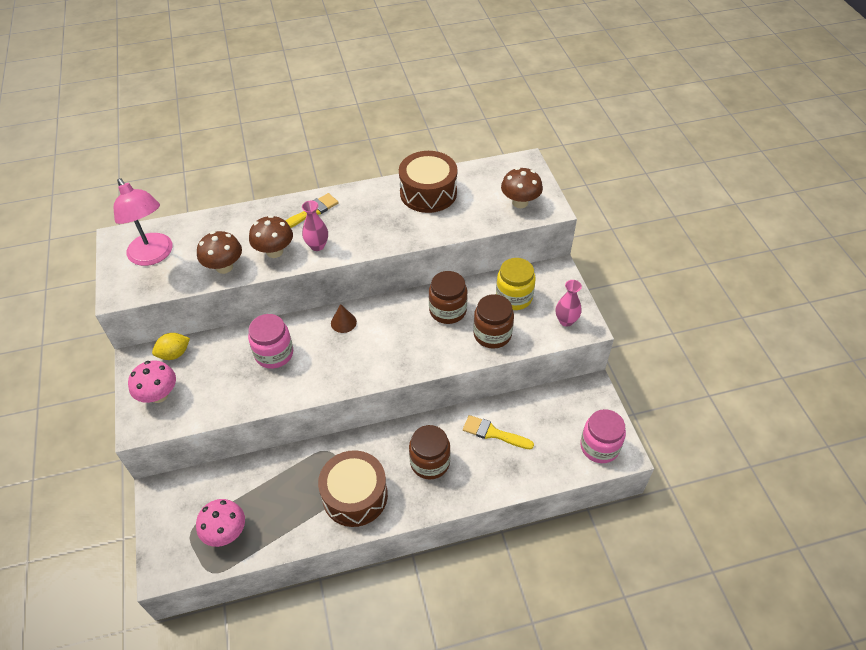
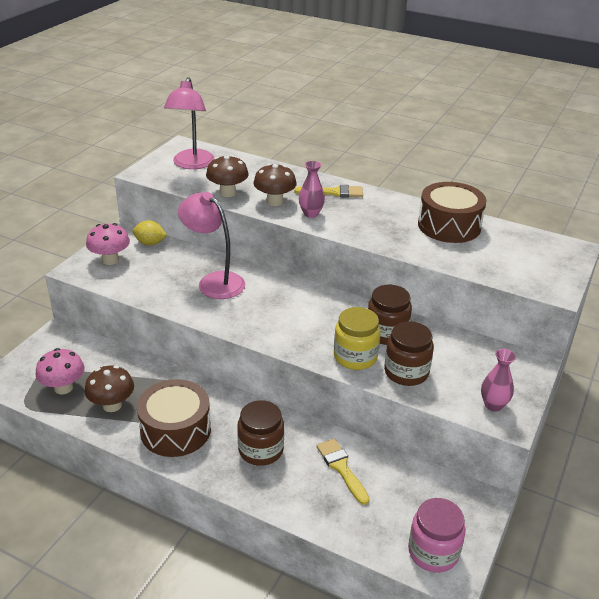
camera: 40 degrees right, 15 degrees down
pink jar [248,314,293,369] -> pink lamp [178,192,245,299]
brown cone [331,304,357,333] -> none
yellow jar [496,258,536,310] -> yellow jar moved to [334,307,381,370]
brown mushroom [501,167,543,208] -> brown mushroom moved to [85,365,134,412]

